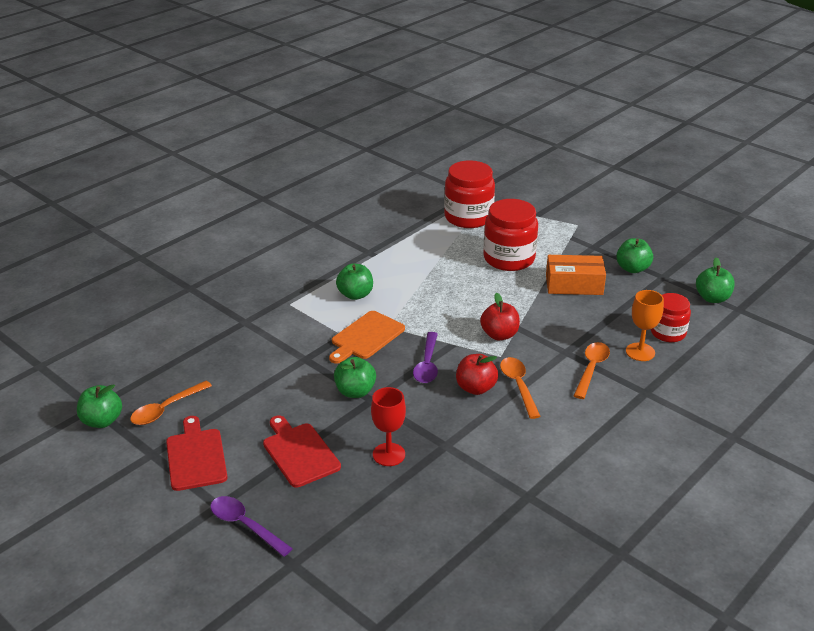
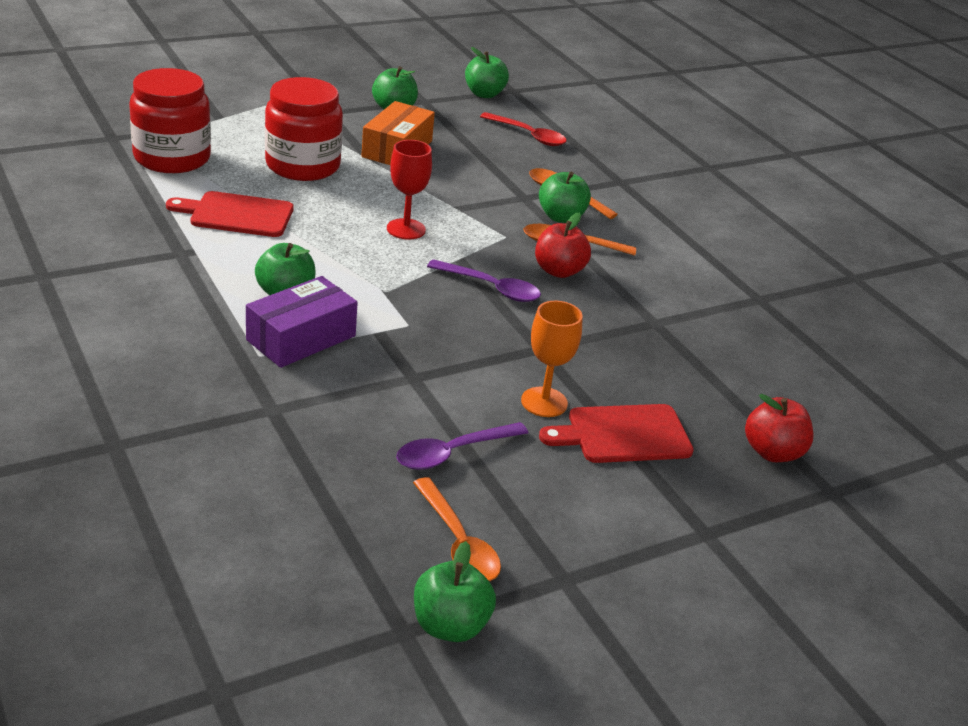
camera: 75 degrees left, 0 degrees up
red cutting board [166,416,227,491] -> red cutting board moved to [166,191,293,237]
purple spoon [210,496,293,557] -> purple spoon moved to [396,422,528,470]
orange cutting board [329,311,405,364] -> none
green apple [334,357,376,398] -> green apple moved to [539,172,591,223]
red goblet [371,387,406,466] -> red goblet moved to [387,140,432,240]
red apple [480,293,520,340] -> red apple moved to [745,394,814,462]
orange goblet [626,290,664,361] -> orange goblet moved to [521,301,583,417]
red jar [651,293,691,342] -> red spoon [480,112,567,146]
none -> purple box [246,276,358,368]

